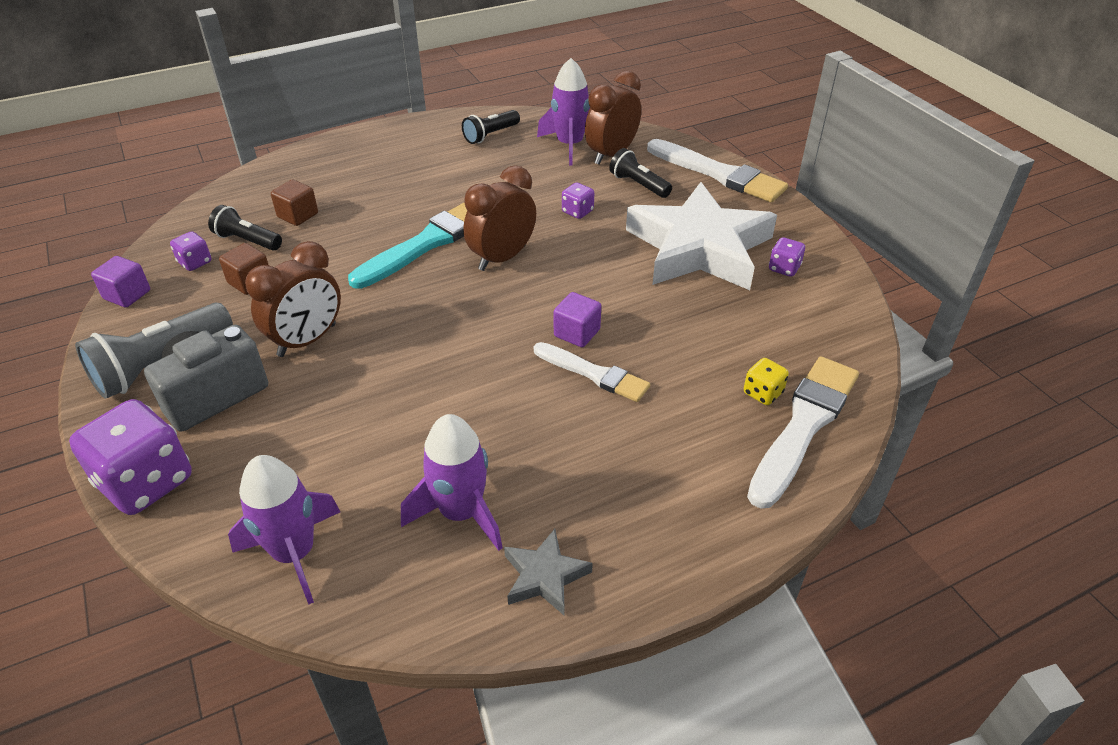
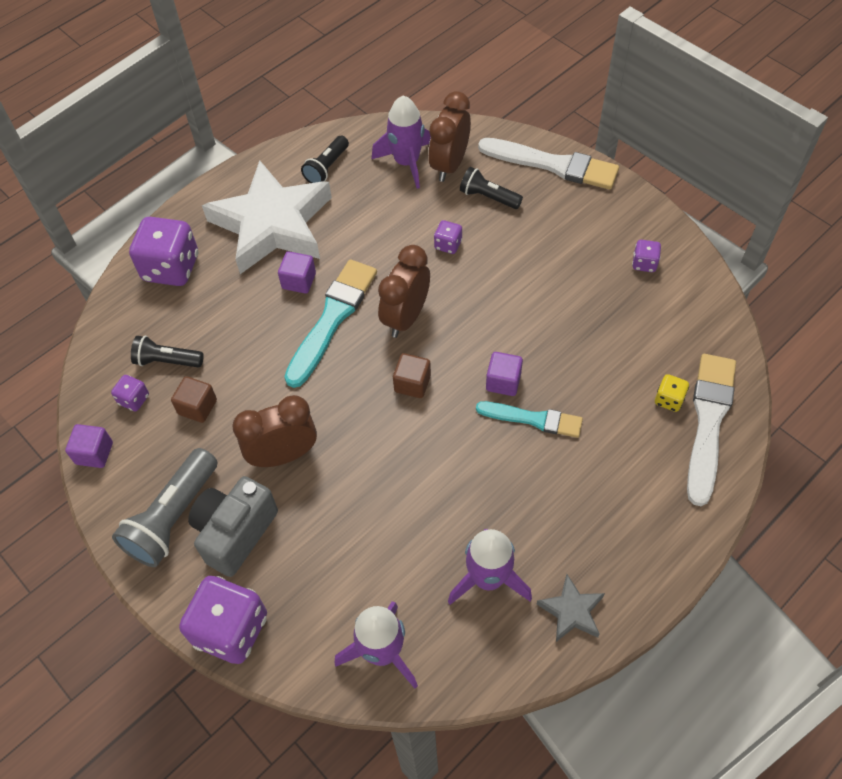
camera: 15 degrees left, 15 degrees up
brown clock [245,241,341,357] -> brown clock turned 135 degrees counterclockwise [232,395,317,467]
brown cube [271,179,318,226] -> brown cube moved to [393,353,431,398]
white brush [534,342,650,402] -> turquoise brush [476,401,583,438]
white star [626,182,777,290] -> white star moved to [202,160,332,274]
none -> purple dice [129,217,198,286]
none -> purple cube [278,251,316,293]

